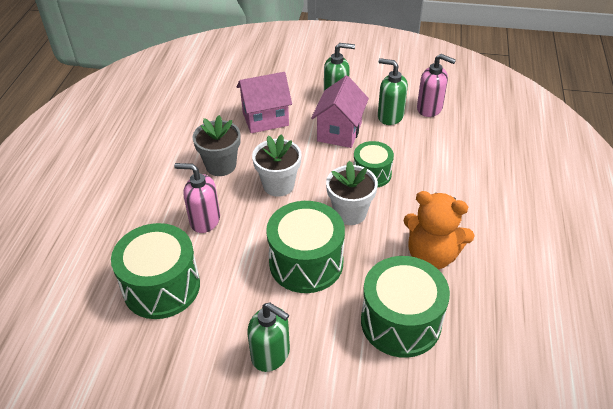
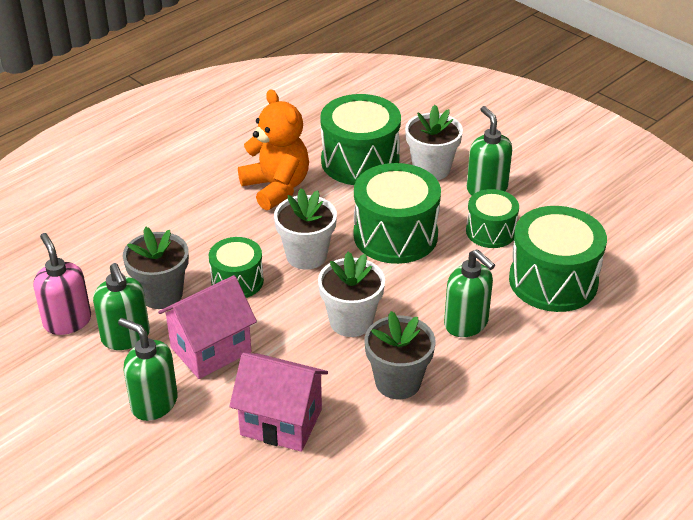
camera: 145 degrees left, 5 degrees down
pink soap dispenser [174,163,220,233] -> green soap dispenser [444,249,495,337]
none -> grey flower pot [123,227,189,309]
none -> white flower pot [405,105,463,180]
none -> green drum [466,189,519,248]

